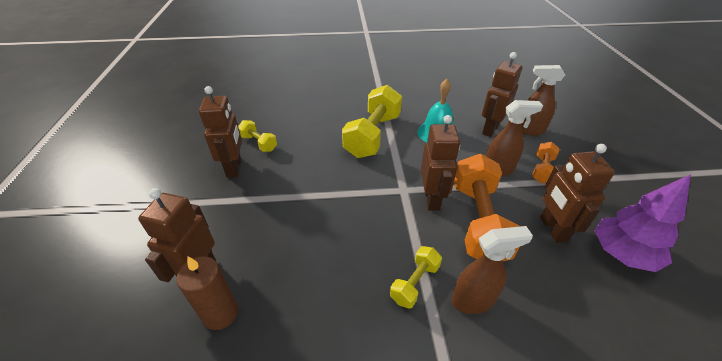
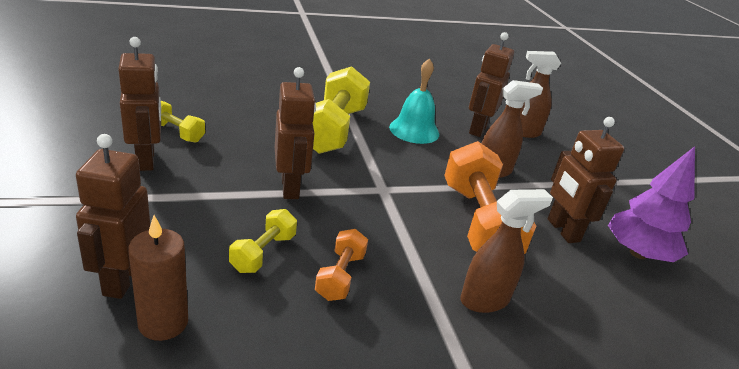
camera: 15 degrees left, 10 degrees down
yellow dumbbell [390,246,442,309] -> yellow dumbbell moved to [229,209,297,273]
brown robot [421,115,460,211] -> brown robot moved to [275,67,316,199]
orange dumbbell [532,142,559,183] -> orange dumbbell moved to [315,229,368,301]

